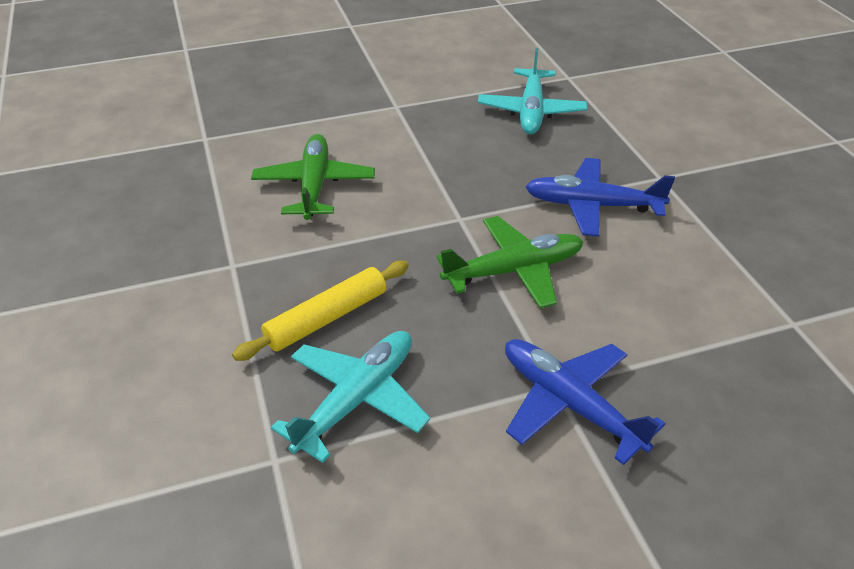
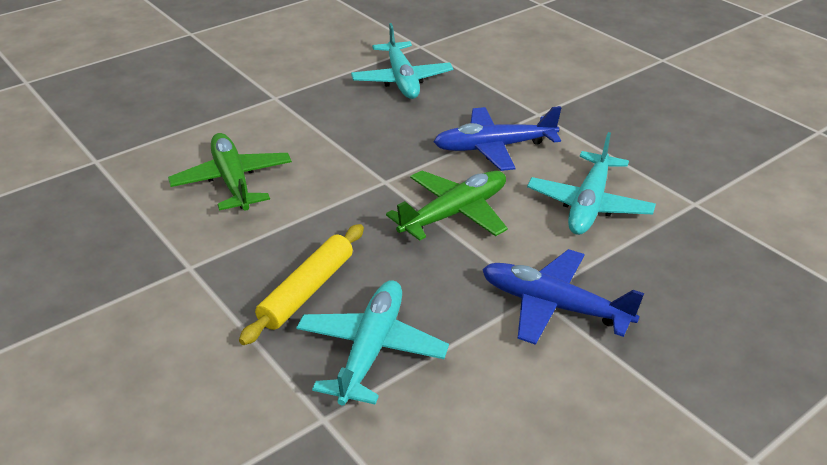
camera: 20 degrees left, 5 degrees down
none -> turquoise plane [527,132,656,235]

